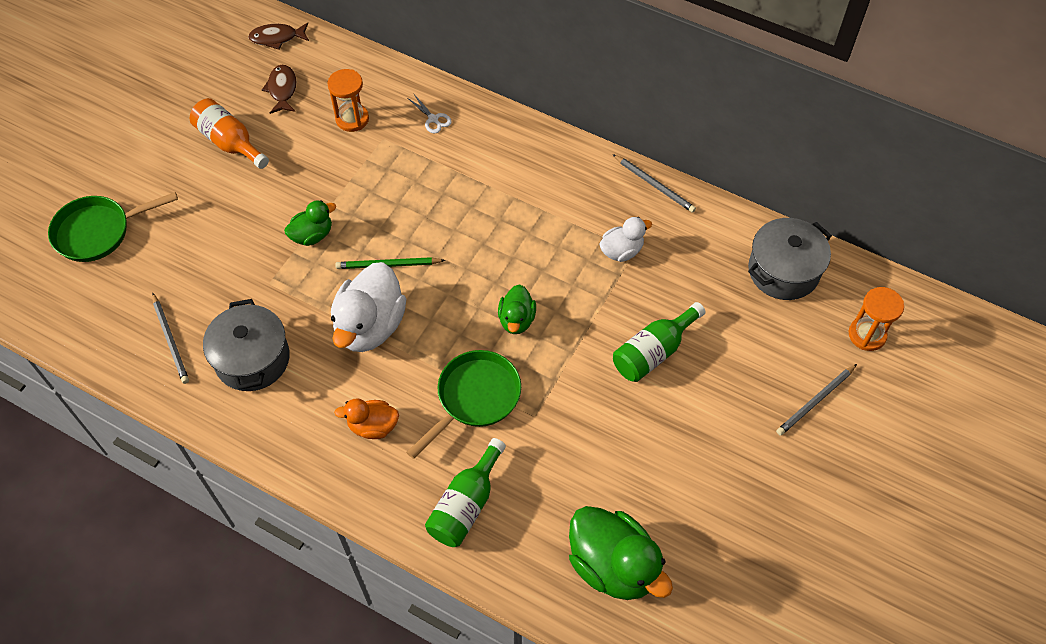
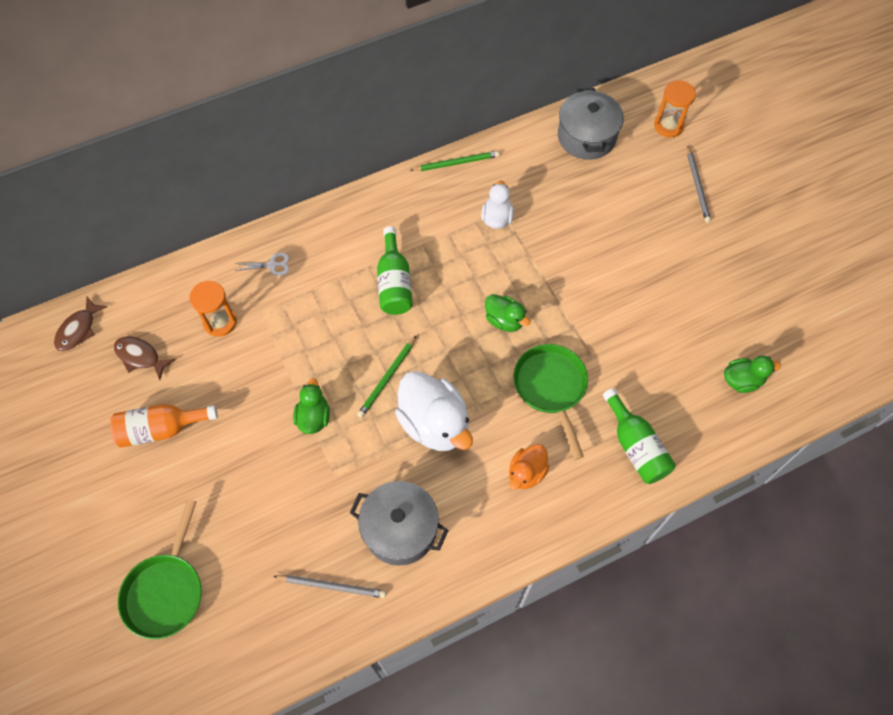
camera: 55 degrees left, 5 degrees up
green duck [569,506,673,600] -> green duck [724,356,781,393], size x0.55
grey pencil [613,154,696,213] -> green pencil [410,151,500,171]
green bottle [613,302,706,382] -> green bottle moved to [377,226,413,315]

